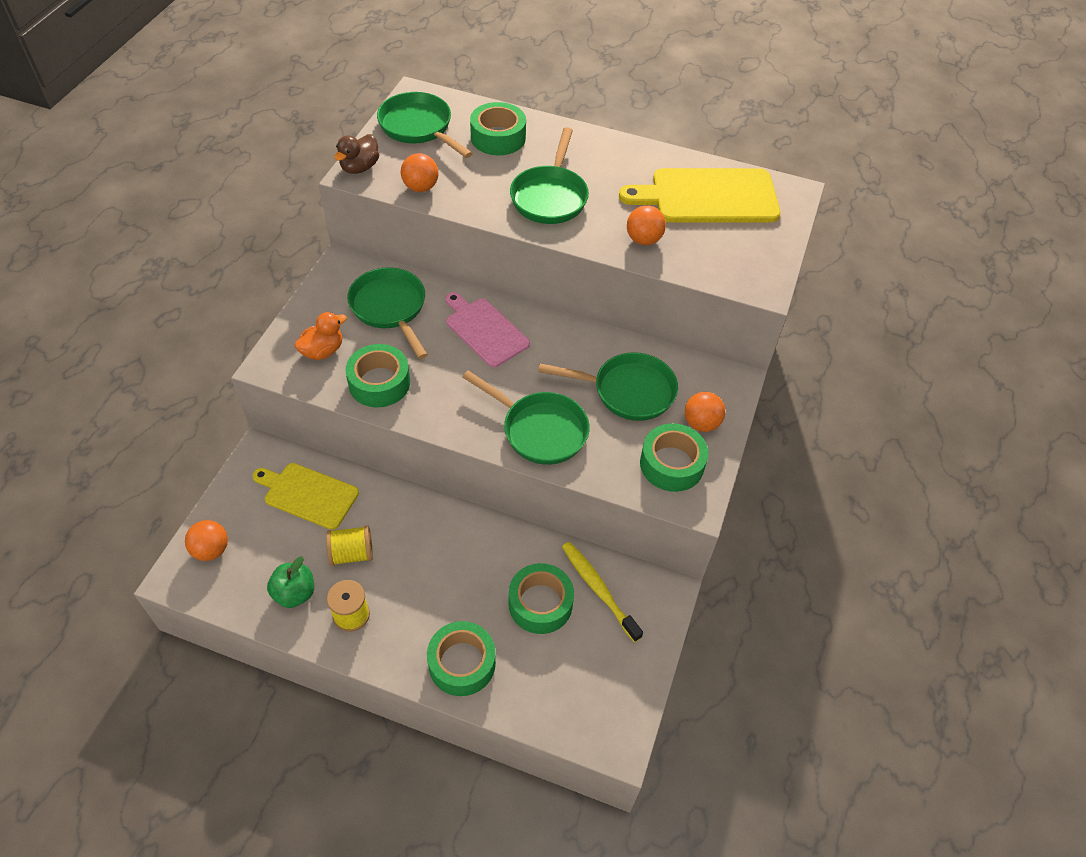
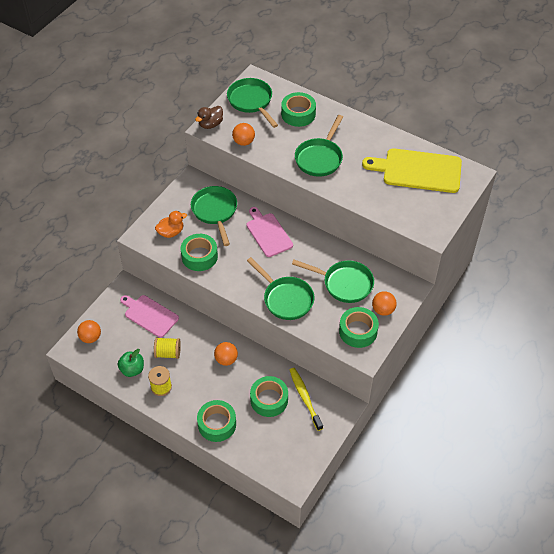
camera: 15 degrees right, 0 degrees up
yellow cutting board [252,463,359,530] -> pink cutting board [120,295,179,338]
orange ball [627,205,666,245] -> orange ball moved to [214,342,238,366]

